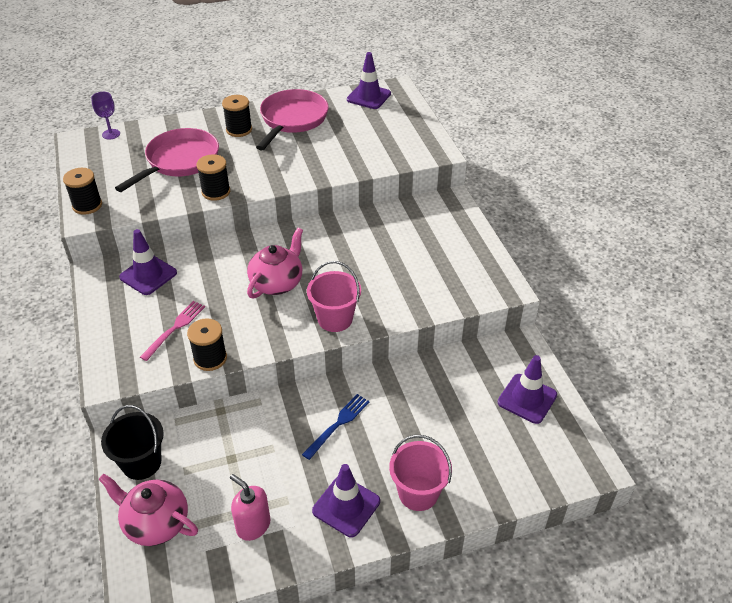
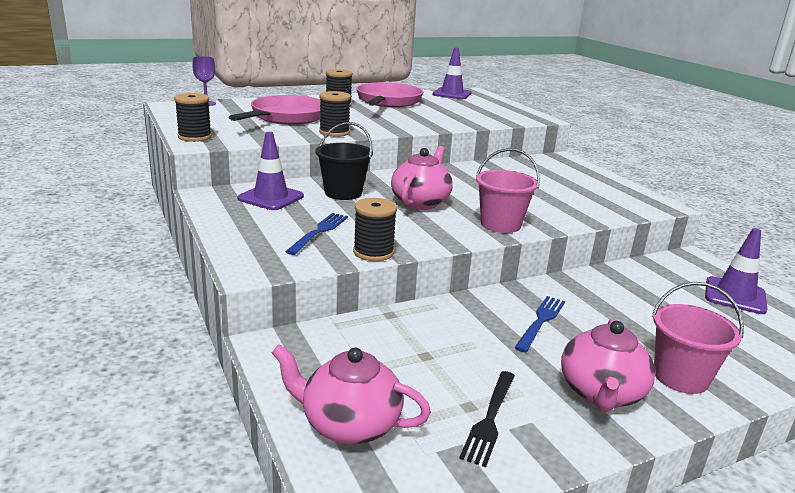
camera: 10 degrees left, 20 degrees down
black bucket [101,405,164,480] -> black bucket moved to [315,122,373,200]
pink fork [140,301,205,361] -> blue fork [285,213,348,255]
pink soap dispenser [230,474,271,541] -> black fork [459,371,515,467]
purple traffic cone [312,464,380,537] -> pink teapot [561,319,655,412]

